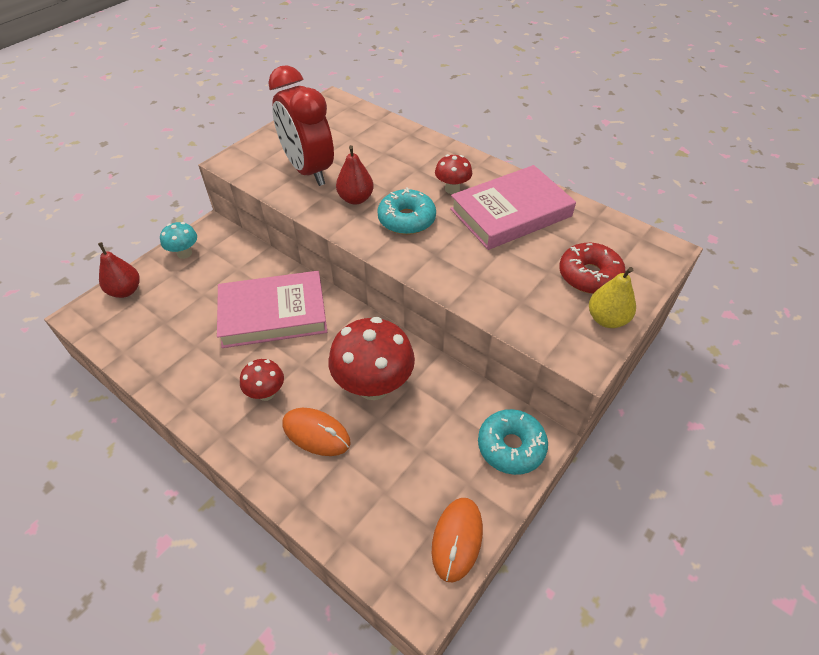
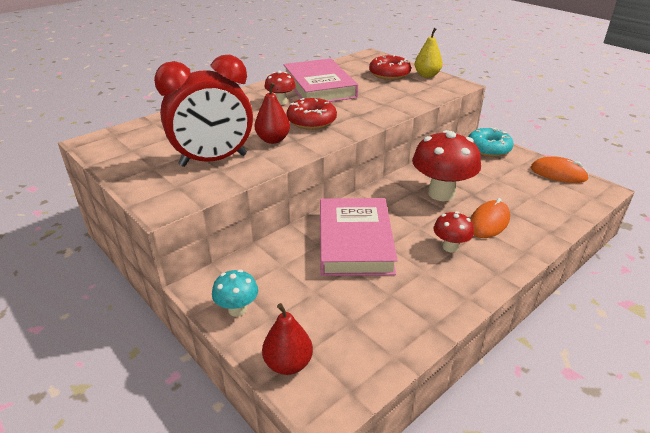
camera: 80 degrees left, 15 degrees down
turquoise donut [377,187,436,235] -> red donut [286,98,337,130]

